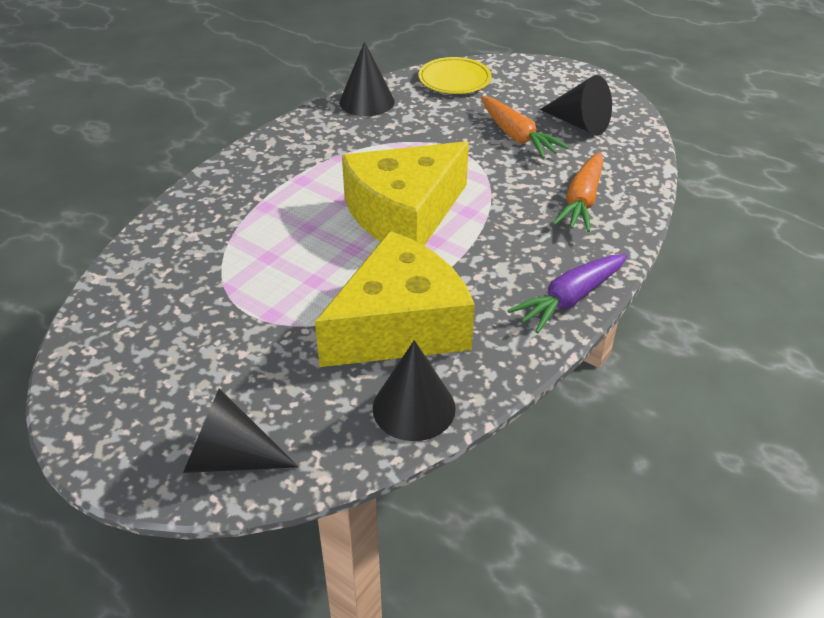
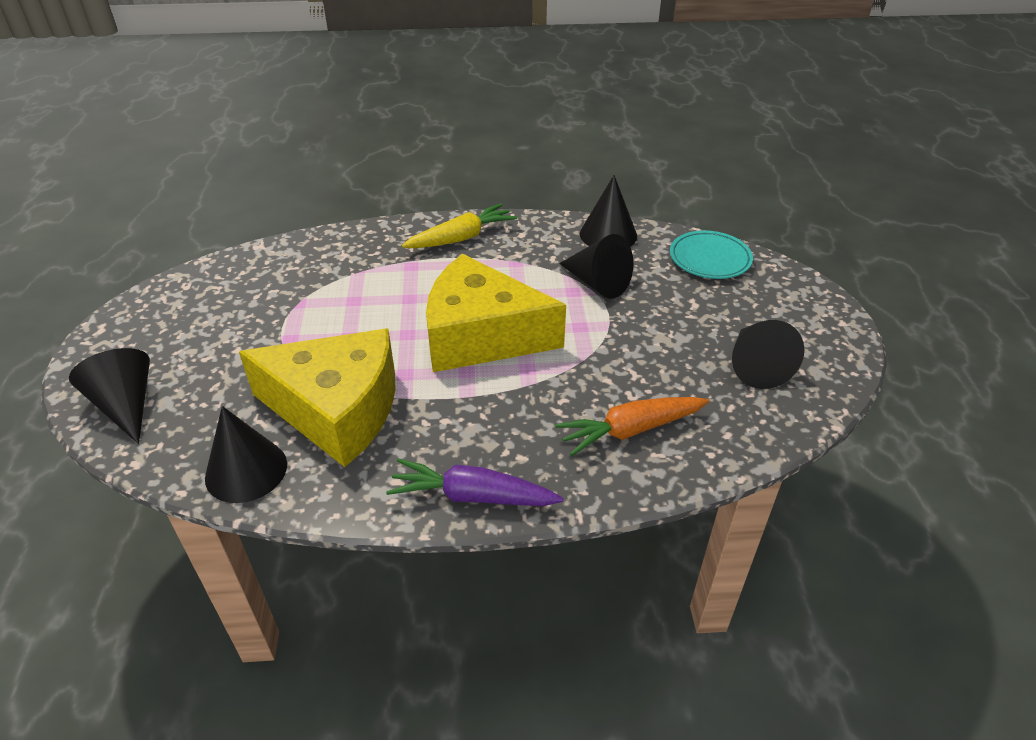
camera: 50 degrees right, 0 degrees up
yellow plate [419,57,492,94] -> turquoise plate [670,230,753,279]
orange carrot [481,96,569,158] -> none
none -> yellow carrot [402,203,517,248]
none -> black cone [559,234,633,299]

